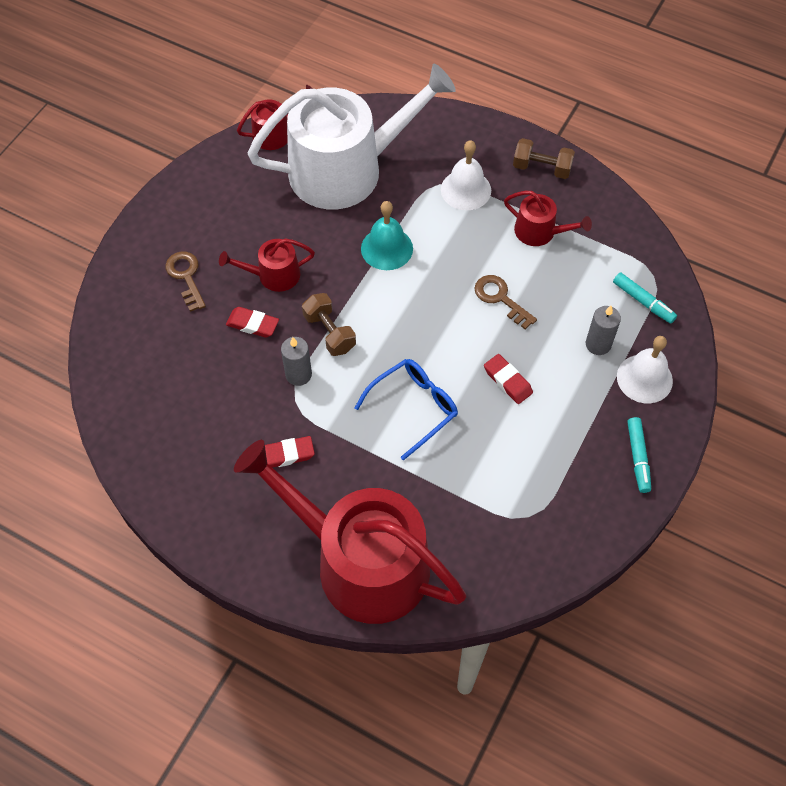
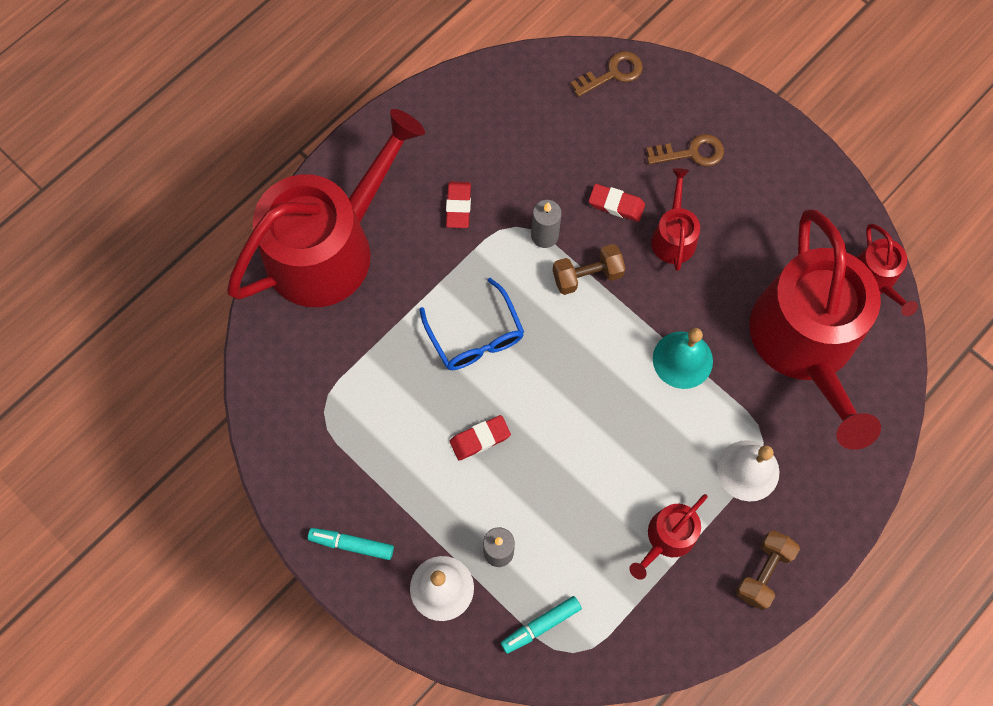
camera: 105 degrees right, 10 degrees up
red eraser [226,307,279,338] -> red eraser turned 75 degrees clockwise [589,184,645,222]
white watering can [248,64,456,209] -> red watering can [750,210,881,450]
brown key [474,275,537,329] -> brown key moved to [571,51,643,97]

